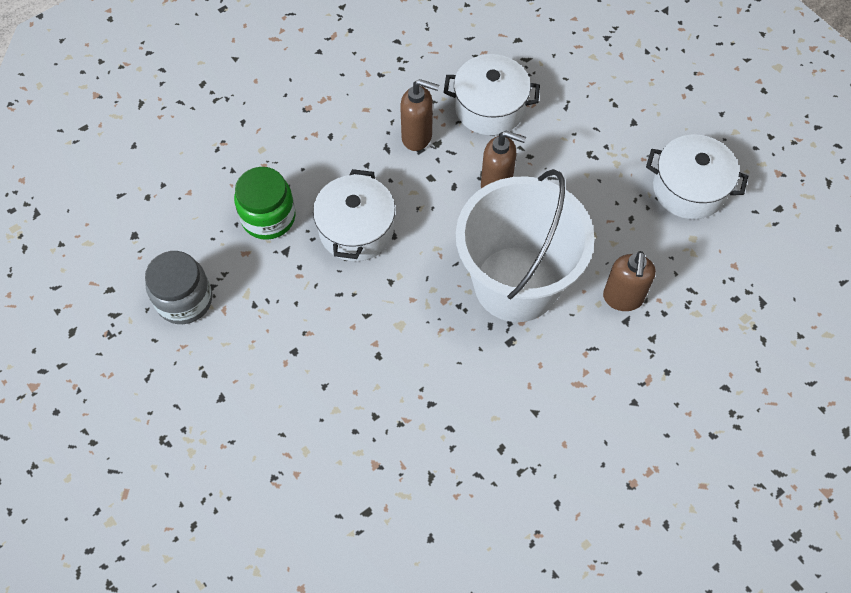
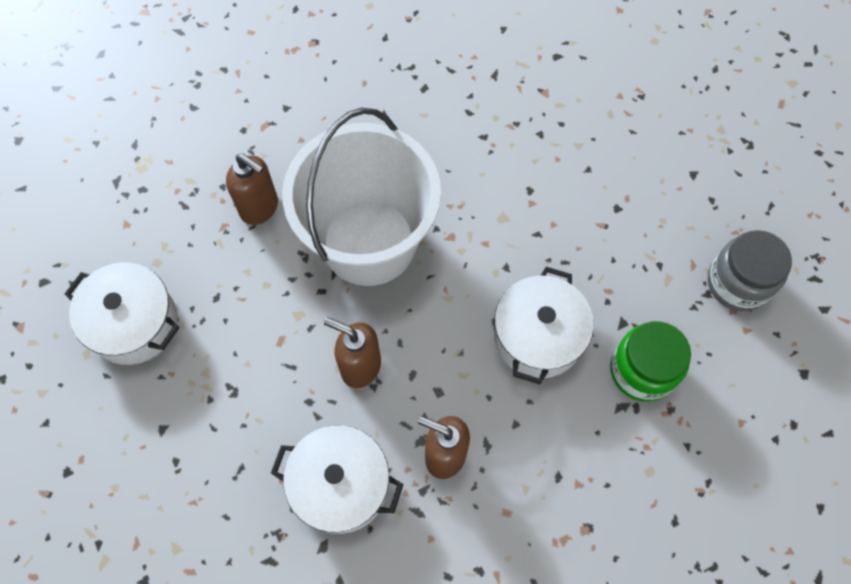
camera: 170 degrees left, 5 degrees up
brown soap dispenser [603,251,656,311] -> brown soap dispenser turned 105 degrees clockwise [226,154,278,225]

